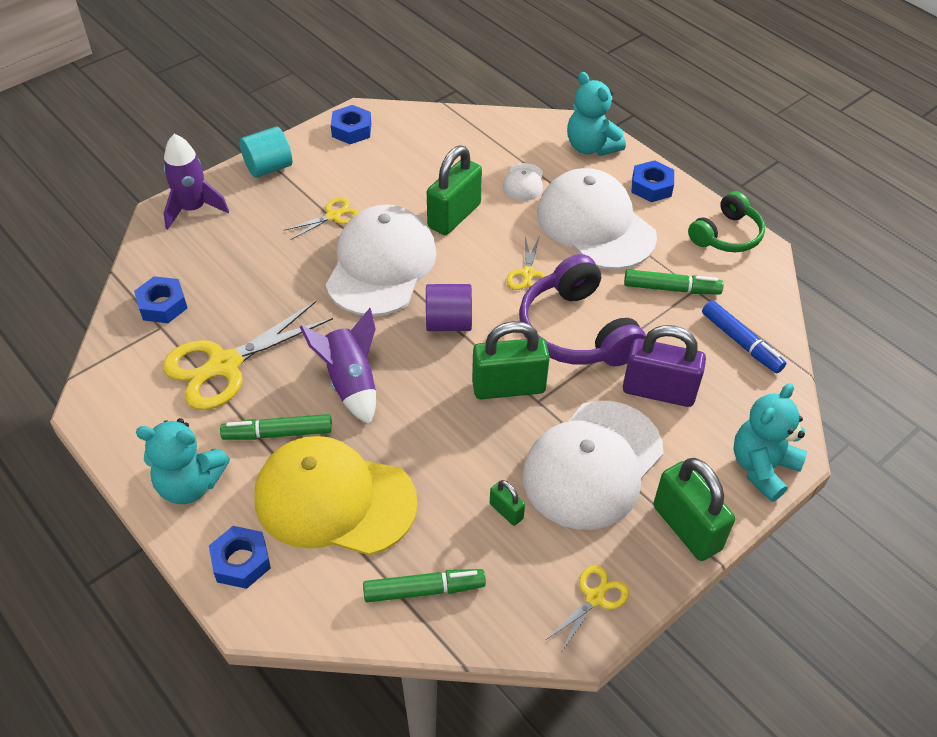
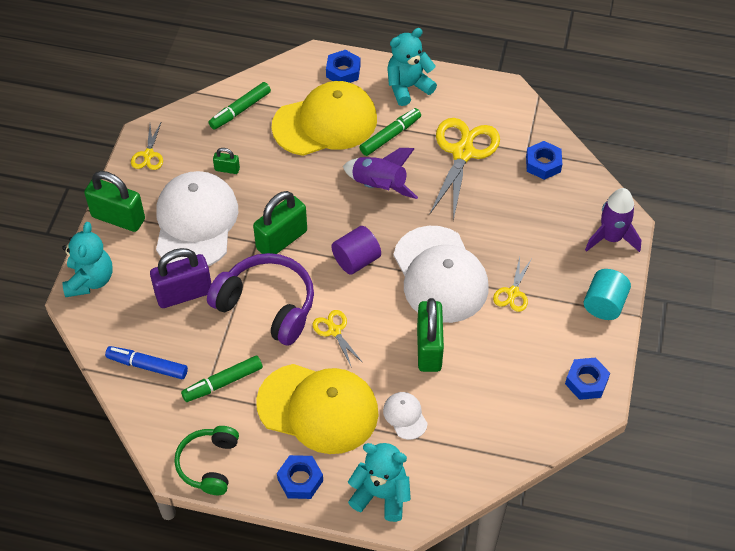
camera: 145 degrees right, 5 degrees up
white cap [537,168,657,270] -> yellow cap [256,364,379,454]

